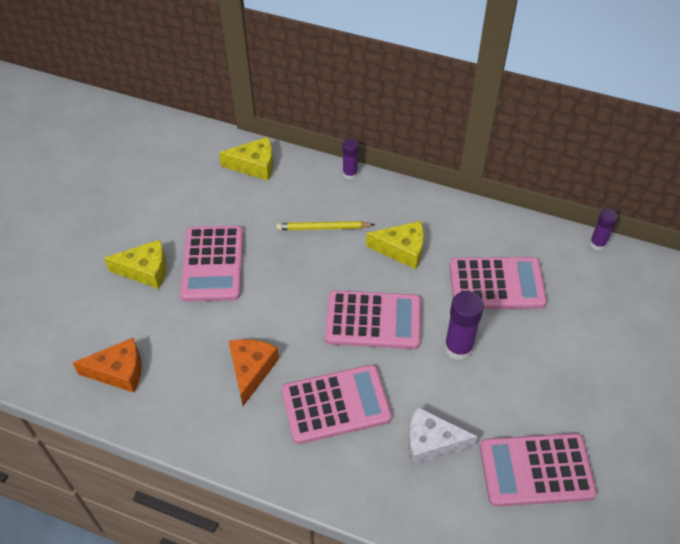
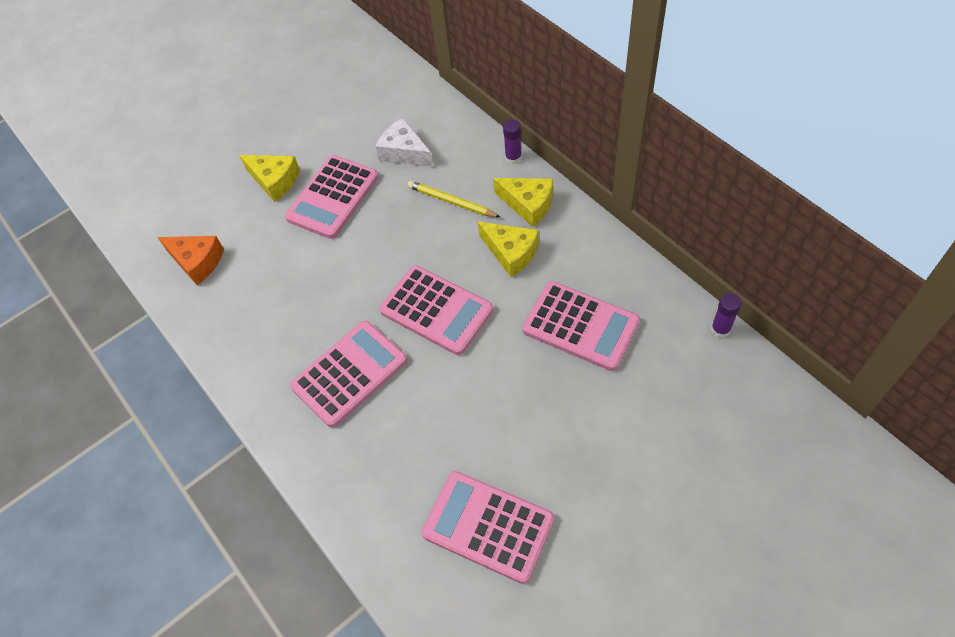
camera: 35 degrees right, 5 degrees up
yellow cheese [219,137,273,181] -> yellow cheese moved to [493,178,553,227]
orange cheese [229,339,279,406] -> none
pink calculator [282,365,392,444] -> pink calculator turned 60 degrees counterclockwise [290,321,407,428]
white cheese [408,407,478,466] -> white cheese moved to [375,118,433,167]
purple glue stick [445,291,484,360] -> none

